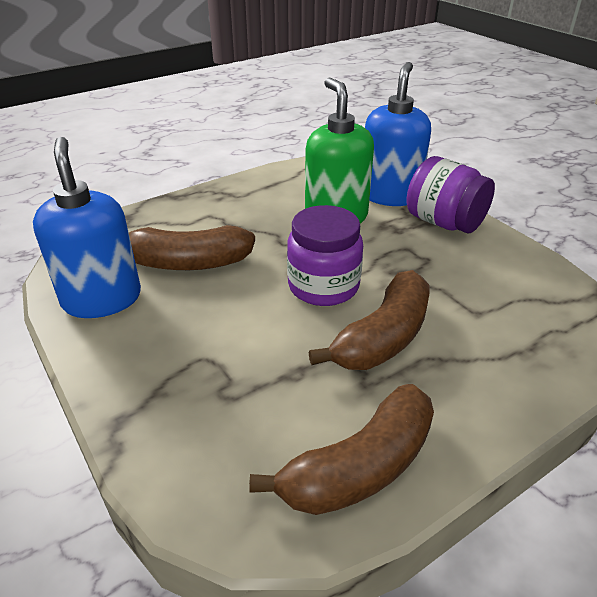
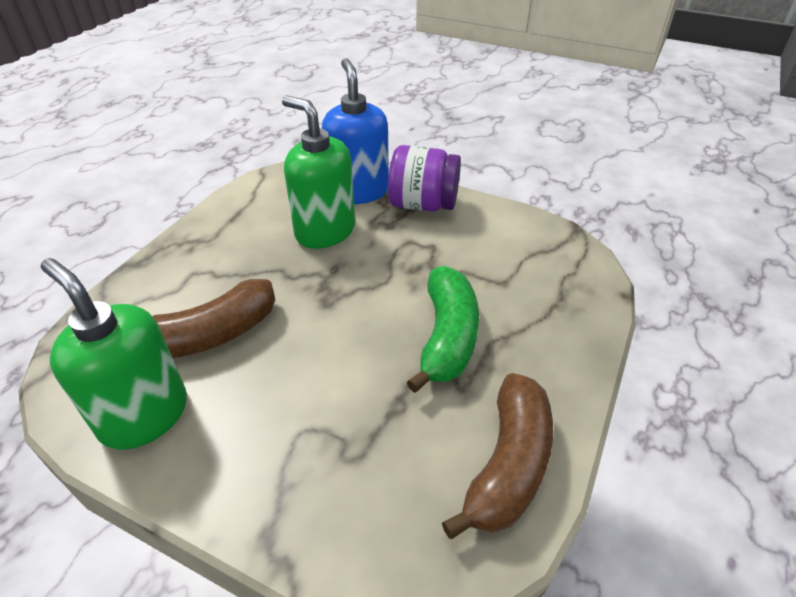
camera: 30 degrees left, 5 degrees up
blue soap dispenser [33,137,141,318] -> green soap dispenser [41,258,187,450]
purple jar [287,205,363,306] -> none
brown banana [308,270,429,370] -> green banana [407,266,479,393]

